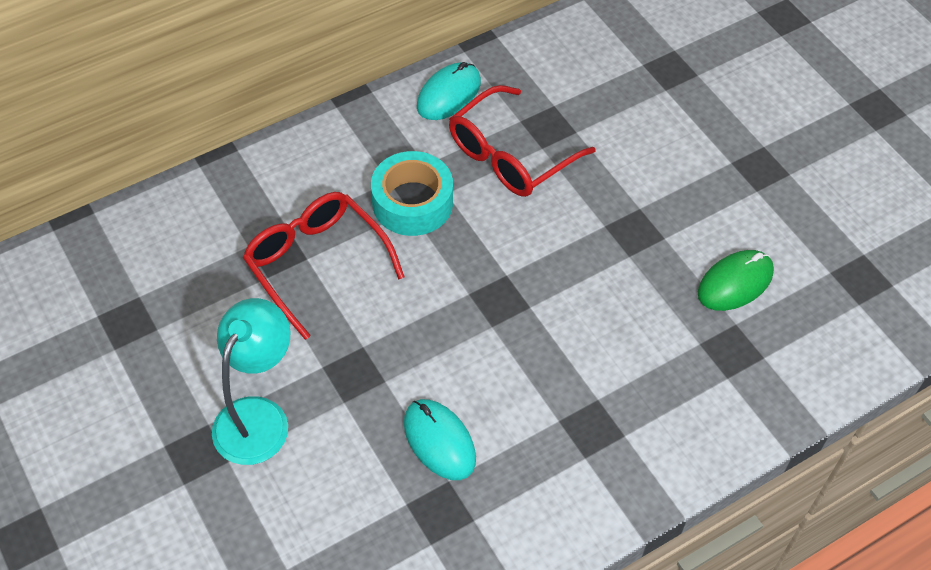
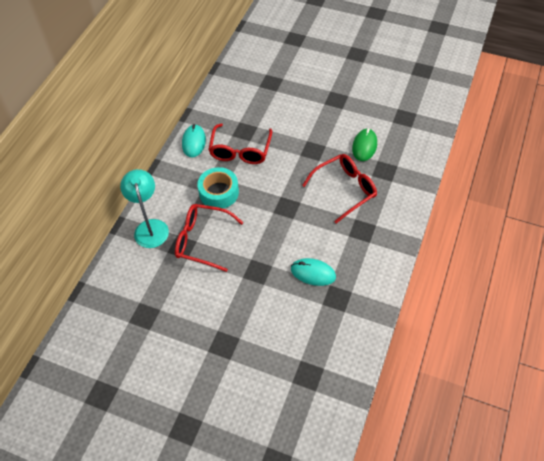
camera: 35 degrees left, 0 degrees up
turquoise lamp [212,298,290,465] -> turquoise lamp moved to [120,169,169,248]
none -> red glasses [302,154,377,223]

